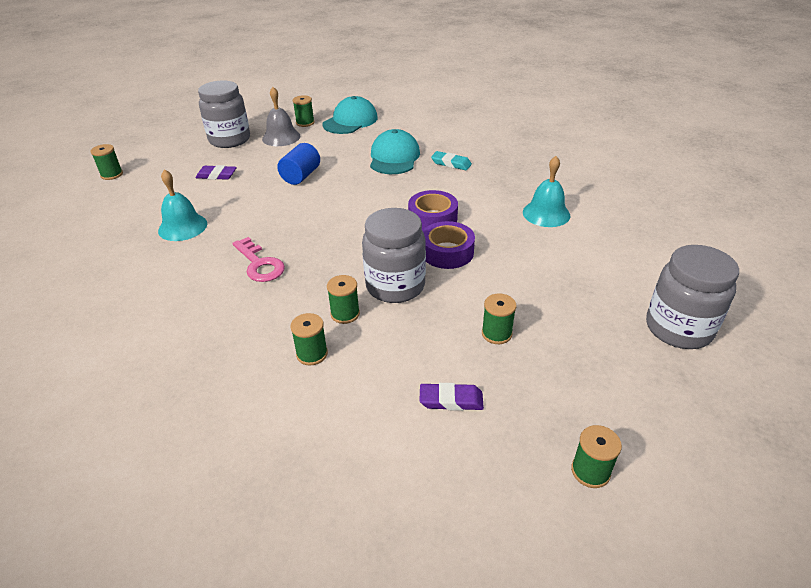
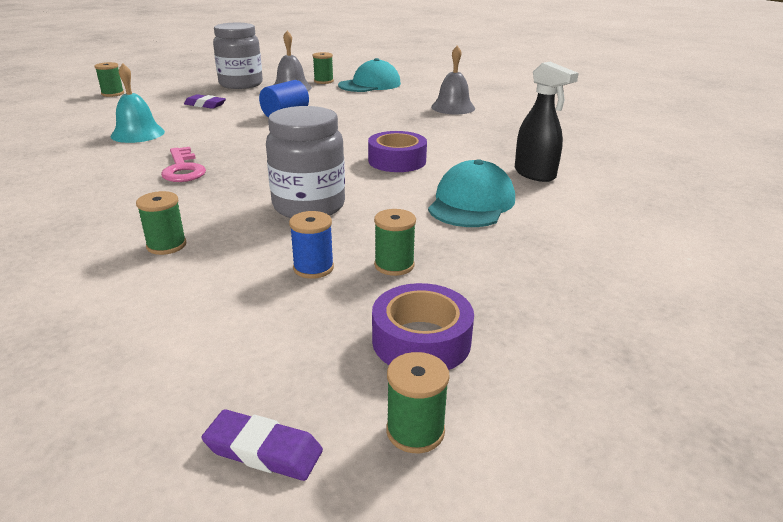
camera: 15 degrees right, 10 degrees down
green spool [327,275,360,324] -> none
turquoise cap [370,129,420,174] -> turquoise cap moved to [428,159,515,227]
purple eraser [420,383,484,411] -> purple eraser moved to [201,409,323,481]
purple tape [423,221,475,269] -> purple tape moved to [372,283,474,370]
turquoise eraser [431,151,472,170] -> none
turquoise bell [523,156,570,227] -> black spray bottle [515,62,579,182]
grey jar [646,245,739,349] -> none
none -> blue spool [289,211,334,279]
none -> grey bell [431,45,475,114]

